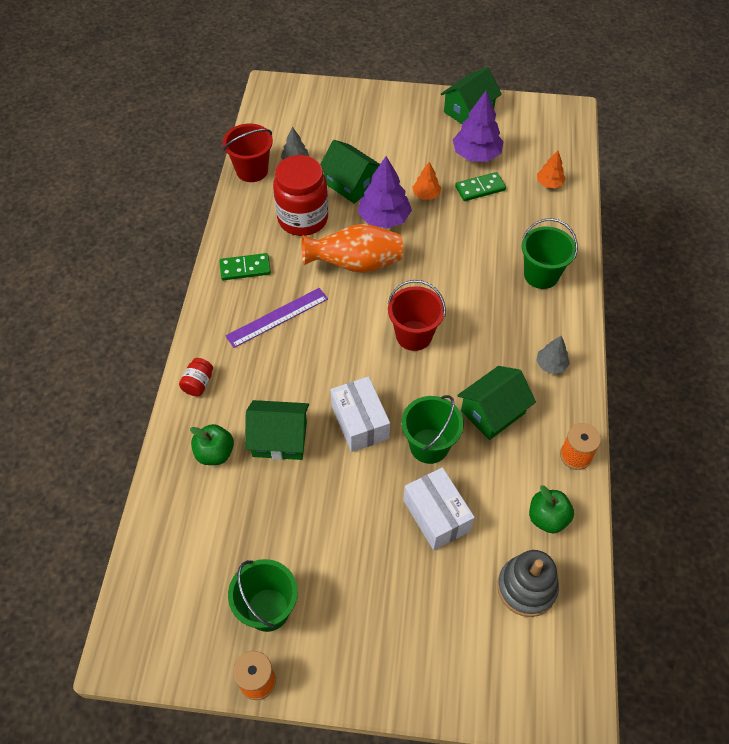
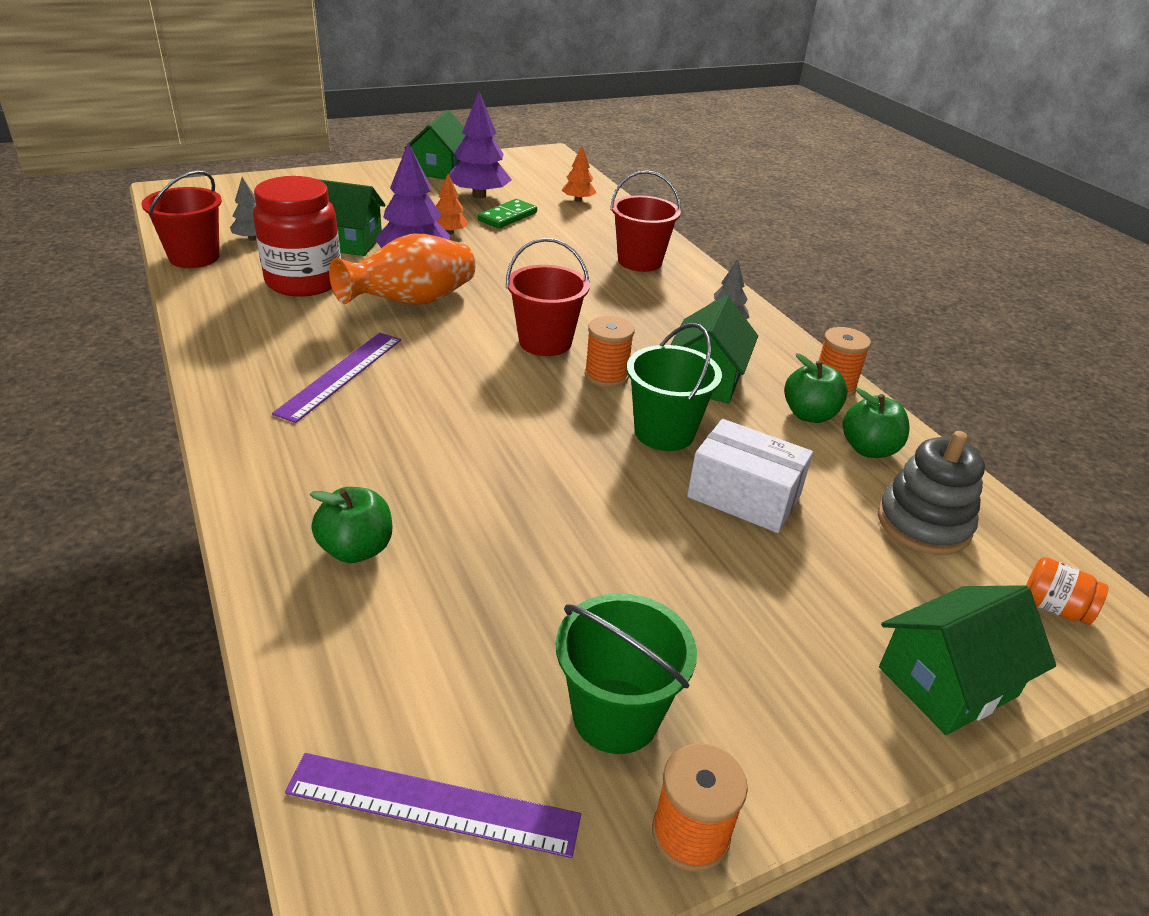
camera: 35 degrees left, 20 degrees down
red jar [179,358,213,396] -> none
green domino [220,253,271,280] -> none
green house [245,400,309,460] -> green house moved to [879,585,1056,735]
white box [331,377,390,452] -> none
green bucket [522,218,578,289] -> red bucket [610,170,681,272]
none -> purple ruler [285,753,581,858]
none -> orange spool [585,316,634,388]
none -> green apple [784,353,848,423]
none -> orange jar [1026,557,1108,625]

